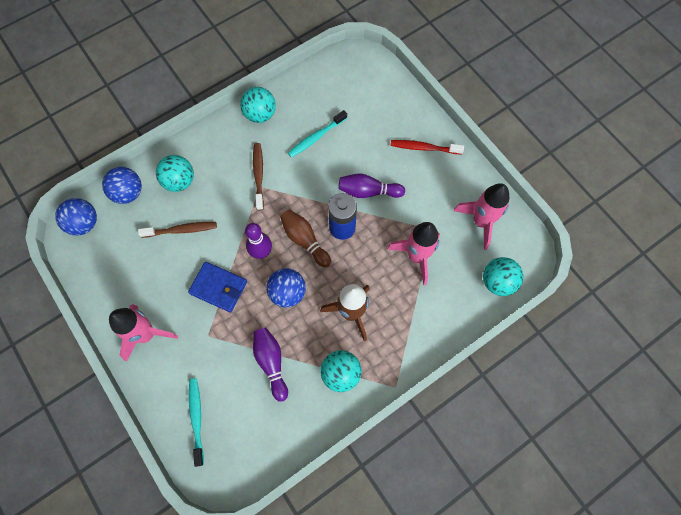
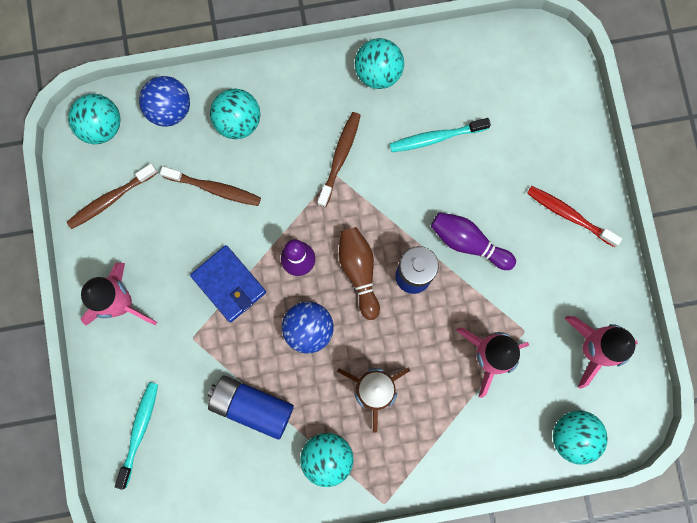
camera: 25 degrees right, 10 degrees up
blue ball [55,198,97,236] -> turquoise ball [68,94,120,144]
purple bowling pin [253,328,288,402] -> blue battery [208,376,294,440]
none -> brown toothbrush [67,164,157,229]

